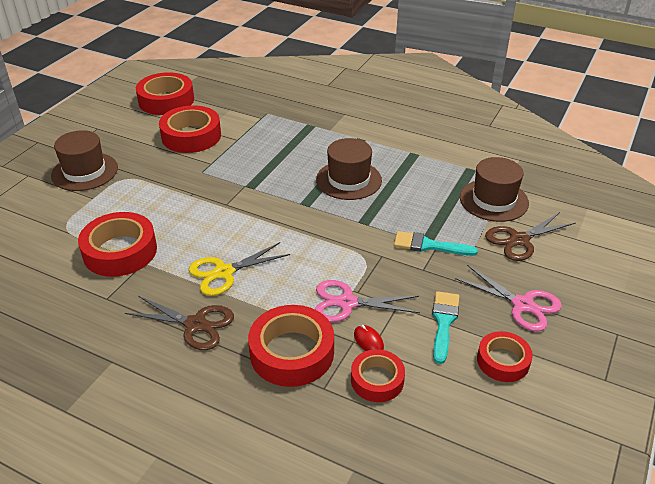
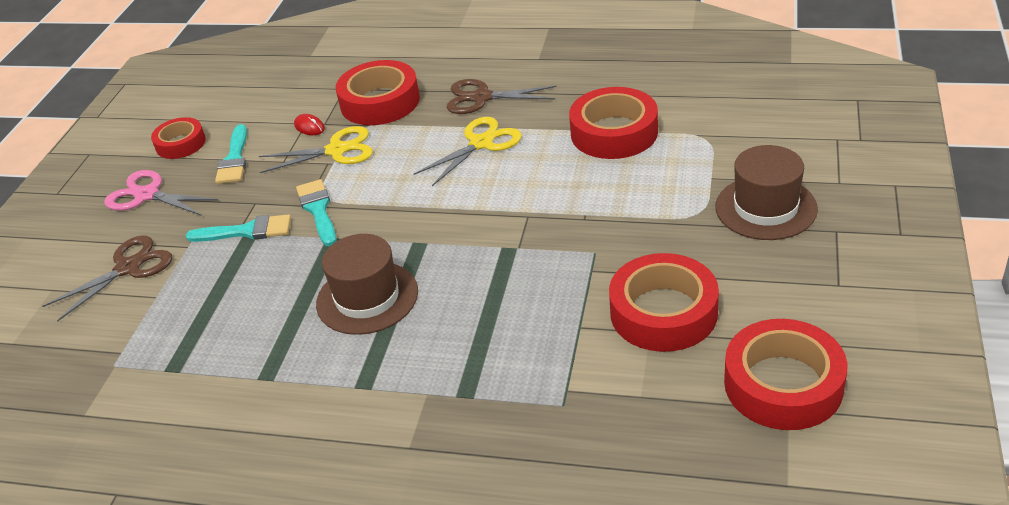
camera: 170 degrees right, 0 degrees up
pink scissors [315,280,420,323] -> yellow scissors [259,126,373,173]
red tape [351,349,405,402] -> none
brown hat [460,157,529,222] -> none
none -> turquoise brush [296,179,337,246]

